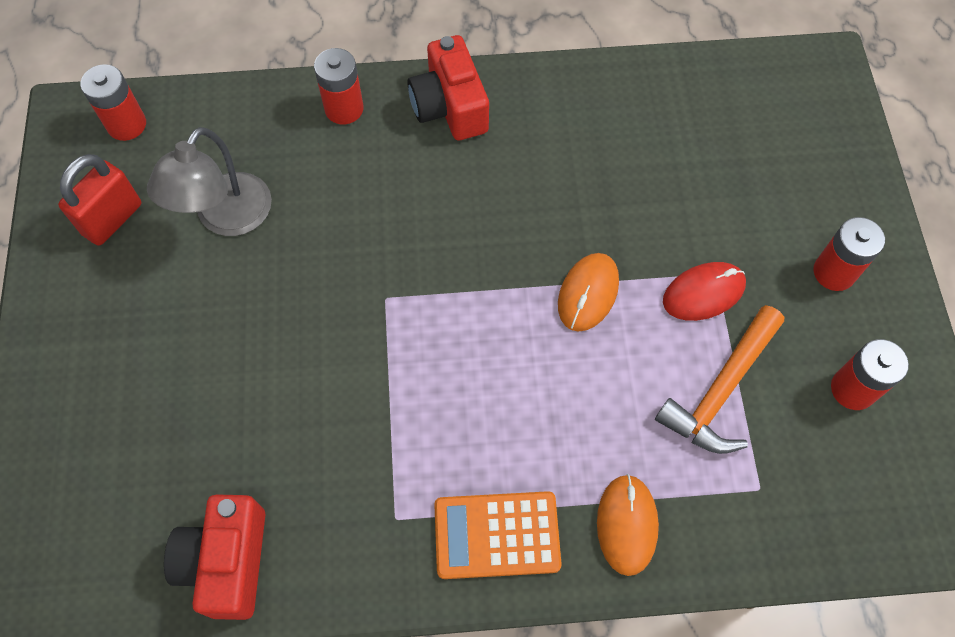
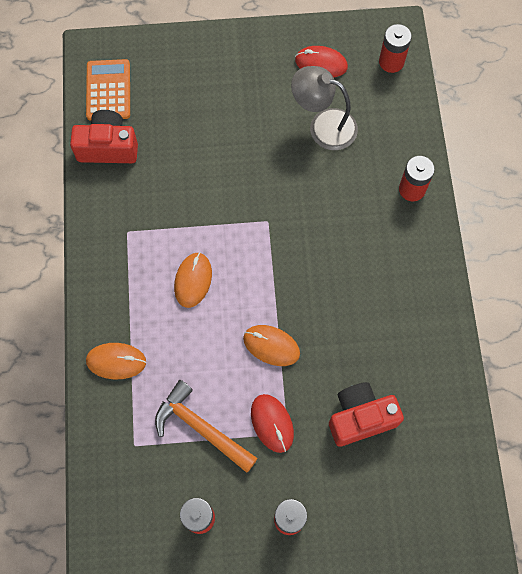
camera: 90 degrees right, 5 degrees up
red padlock [58,154,141,246] -> red mouse [295,46,348,78]
red camera [407,35,489,140] -> red camera moved to [329,382,404,447]
orange calculator [434,491,562,579] -> orange calculator moved to [86,59,130,121]
none -> orange mouse [174,252,212,308]

